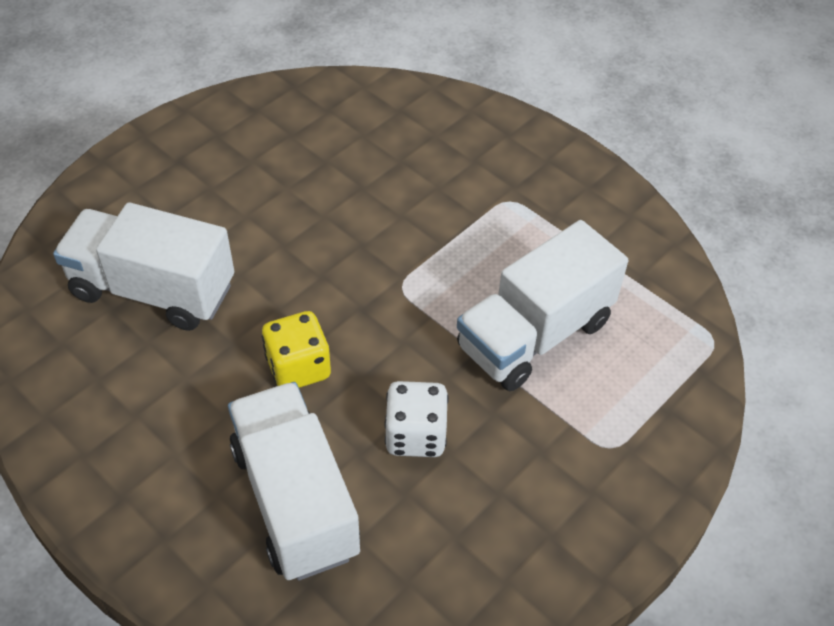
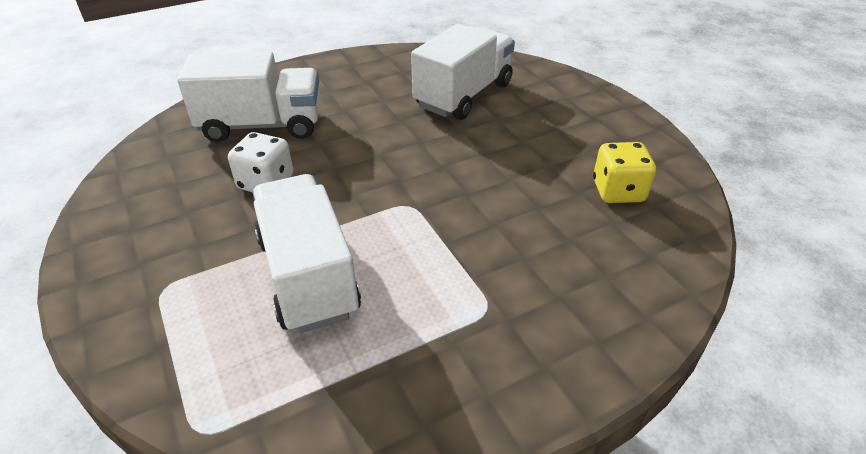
camera: 110 degrees right, 10 degrees down
yellow dice [262,311,331,388] -> yellow dice moved to [593,142,656,203]

